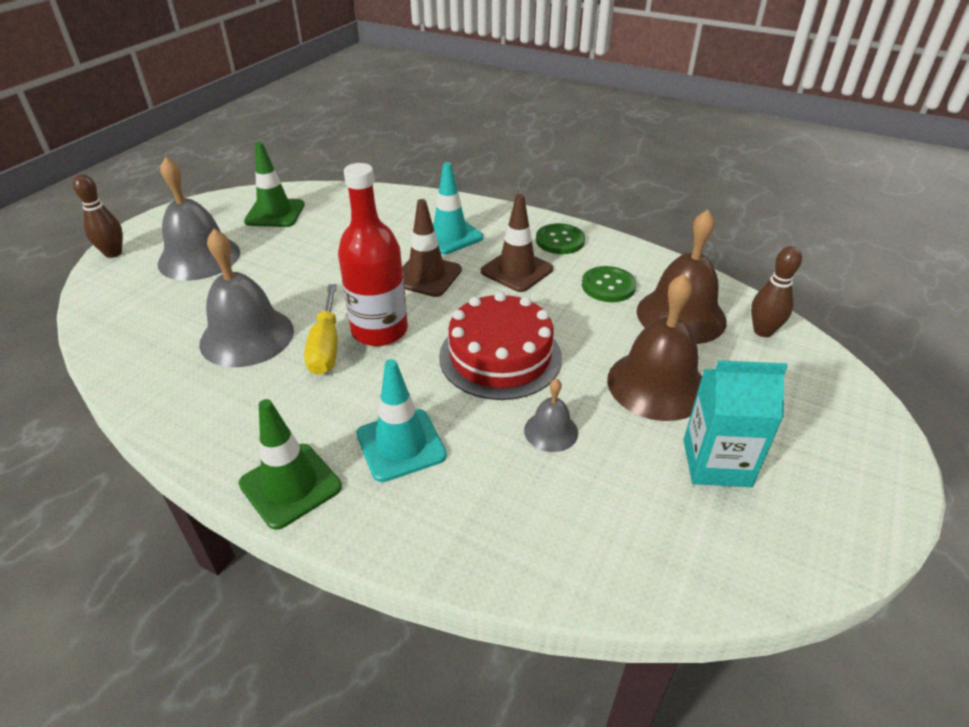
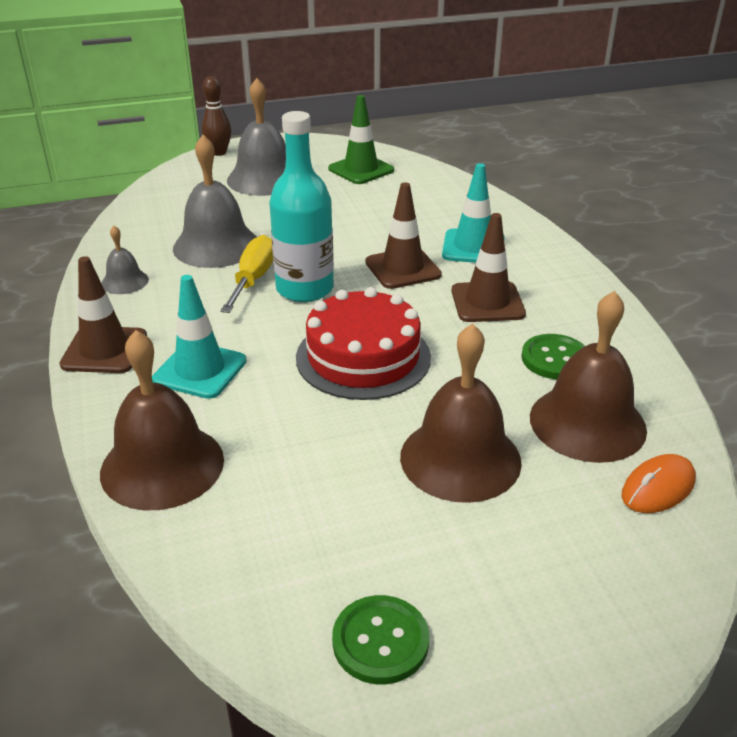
camera: 45 degrees right, 5 degrees down
green traffic cone [238,399,342,530] -> brown traffic cone [59,256,147,373]
yellow screwdriver [304,284,337,375] -> yellow screwdriver turned 150 degrees clockwise [220,235,273,313]
red bottle [338,163,408,346] -> turquoise bottle [269,111,334,302]
grey bell [524,378,578,452] -> grey bell moved to [101,226,149,294]
green button [536,223,585,254] -> green button moved to [332,595,429,684]
turquoise carton [683,360,788,487] -> none
brown bowling pin [751,246,802,337] -> orange mouse [622,454,696,513]
none -> brown bell [100,330,224,510]

